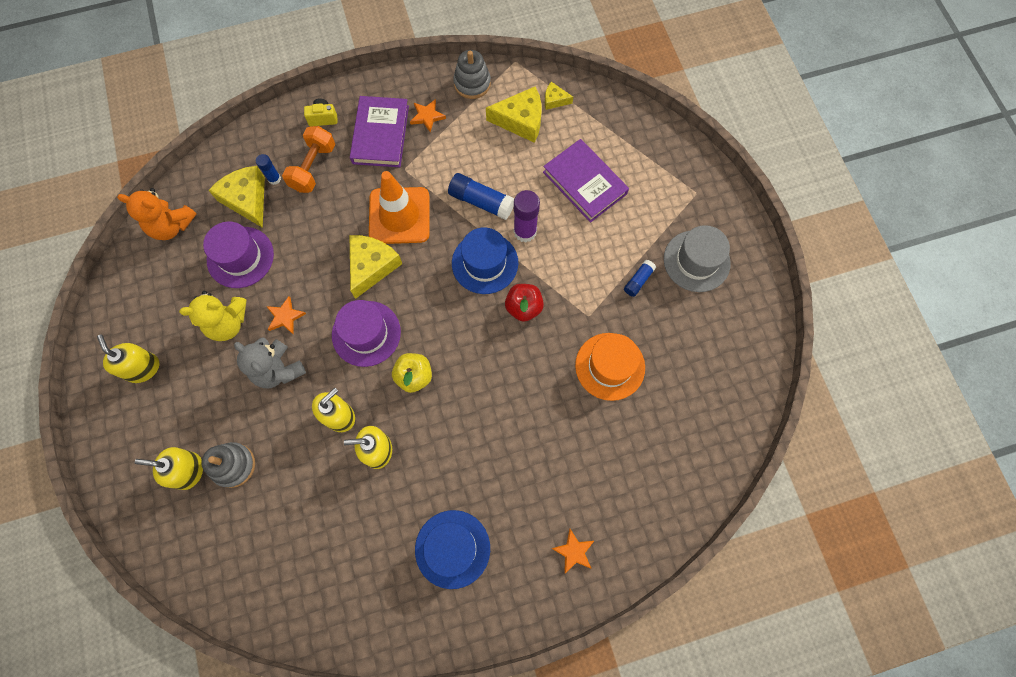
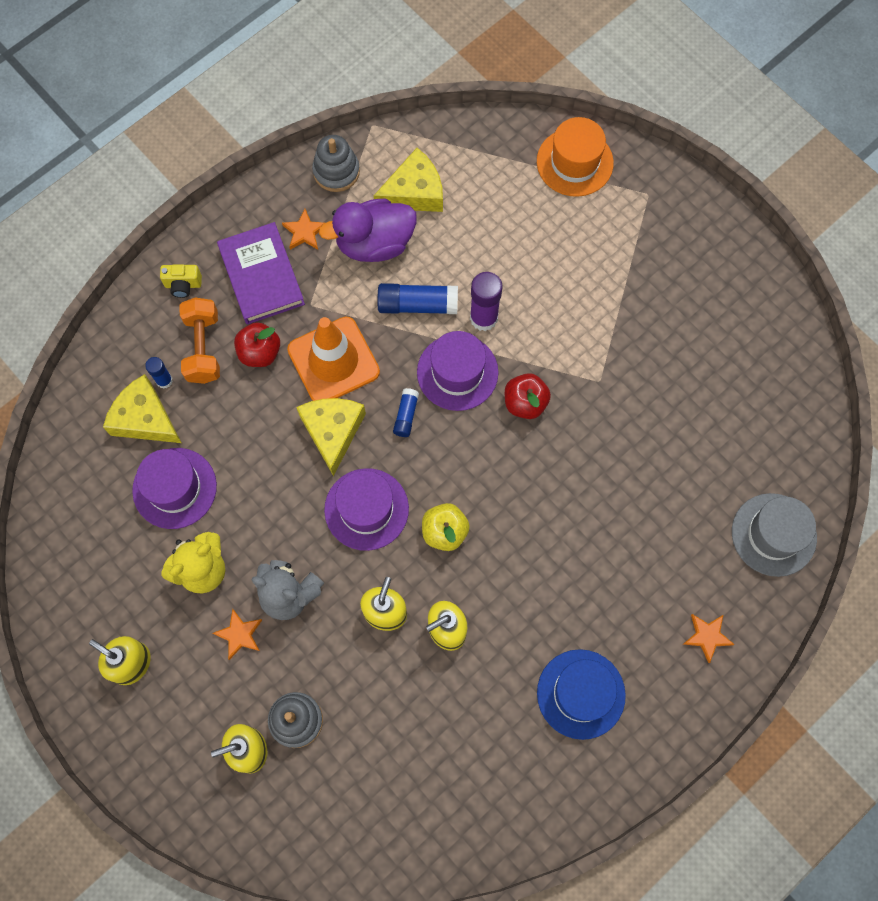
camera: 25 degrees left, 0 degrees up
orange teddy bear [117,188,197,240] -> none
orange star [266,296,306,334] -> orange star moved to [213,609,262,660]
yellow camera [304,98,337,126] -> yellow camera turned 150 degrees counterclockwise [160,264,202,298]
blue hat [452,227,518,294] -> purple hat [417,331,499,411]
purple book [543,139,629,223] -> none
yellow cheese [545,82,573,110] -> none
orange hat [575,333,645,401] -> orange hat moved to [537,117,614,197]
blue glue stick [624,260,656,297] -> blue glue stick moved to [393,388,419,437]
grey hat [664,225,731,292] -> grey hat moved to [732,493,817,577]
none -> red apple [234,322,280,367]
none -> purple duck [319,199,417,262]

